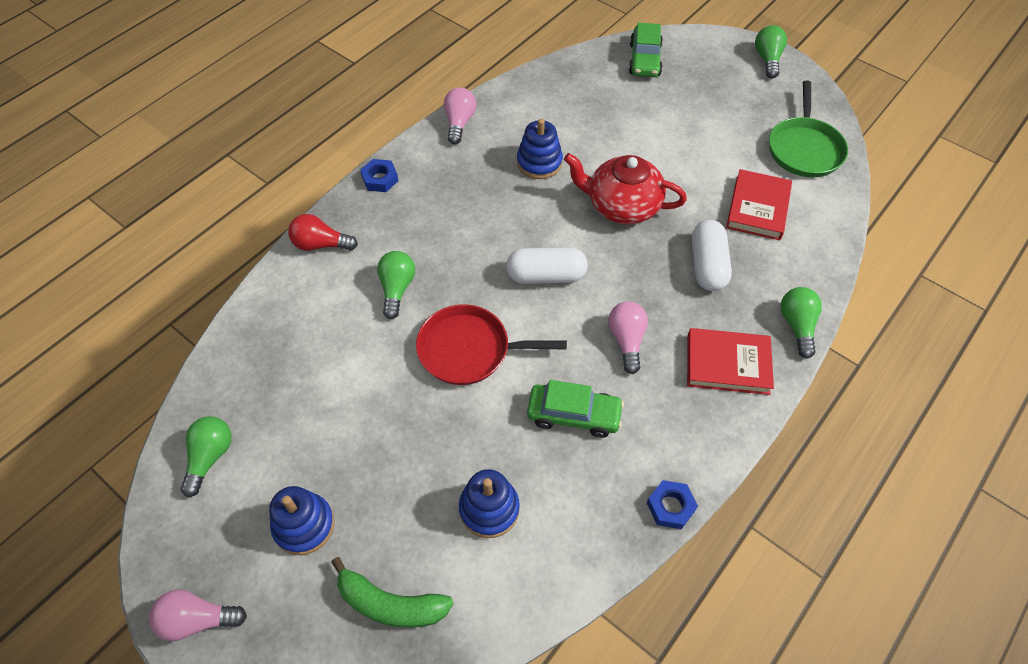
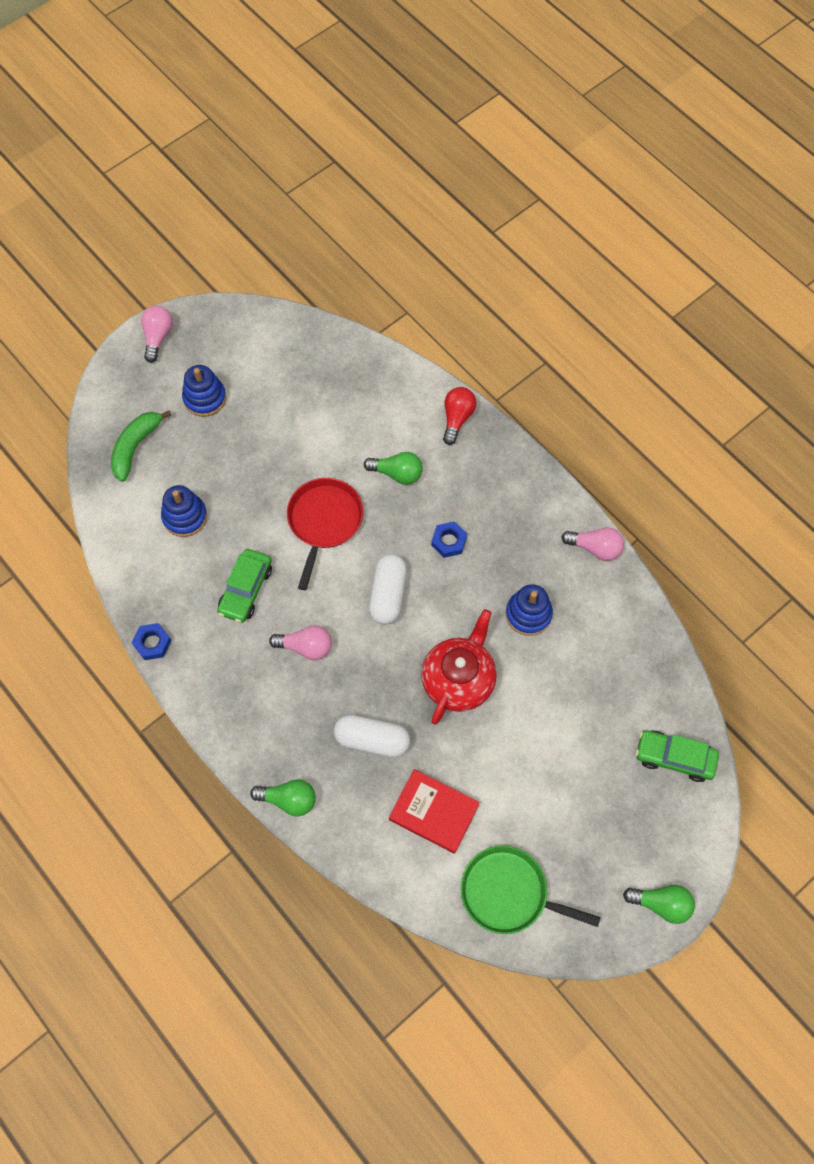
camera: 100 degrees right, 10 degrees up
green light bulb [180,416,232,497] -> none
blue nut [360,159,399,192] -> blue nut moved to [431,521,467,558]
red book [687,328,774,395] -> none

